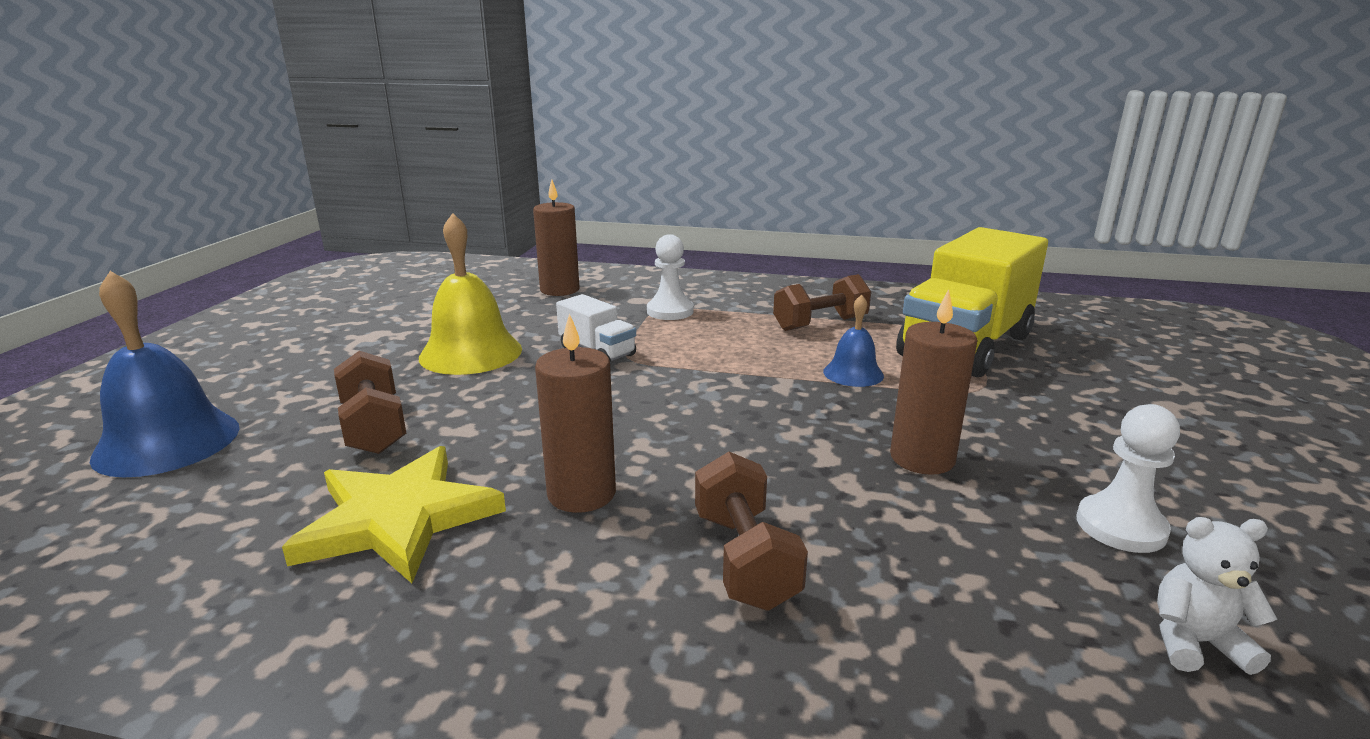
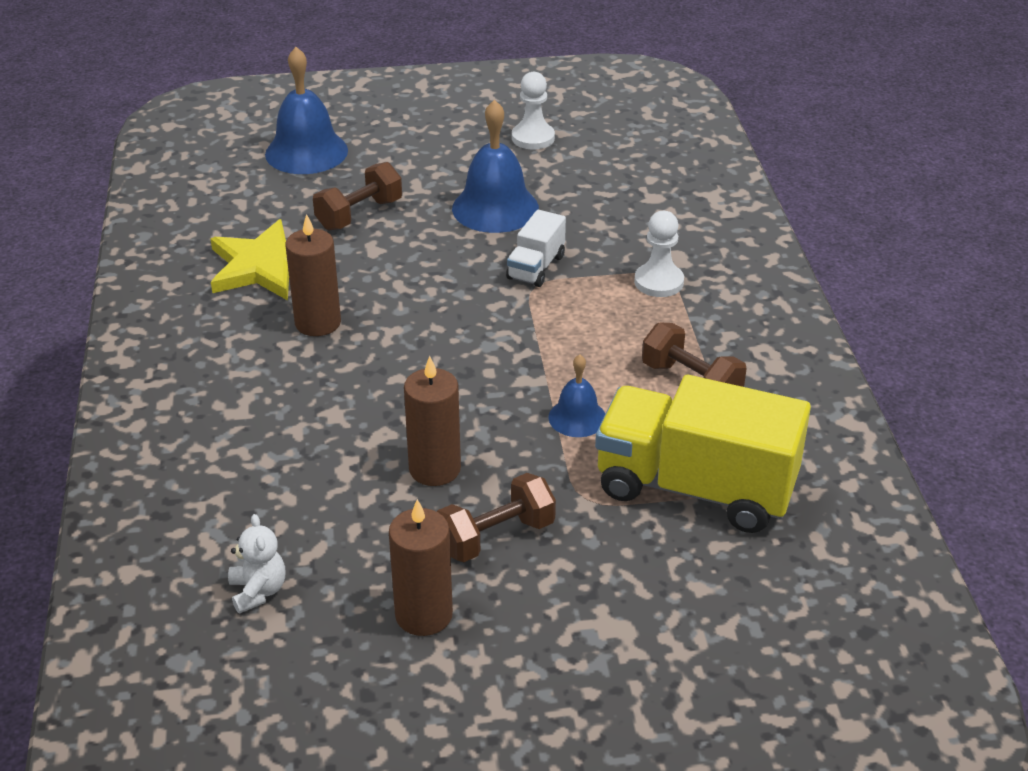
camera: 70 degrees right, 15 degrees up
yellow bell [419,213,522,375] -> blue bell [452,99,539,233]
brown candle [533,179,579,296] -> brown candle moved to [389,499,453,636]
brown dumbbell [695,452,808,611] -> brown dumbbell moved to [437,473,556,562]
white pawn [1076,404,1180,553] -> white pawn moved to [512,72,555,150]

